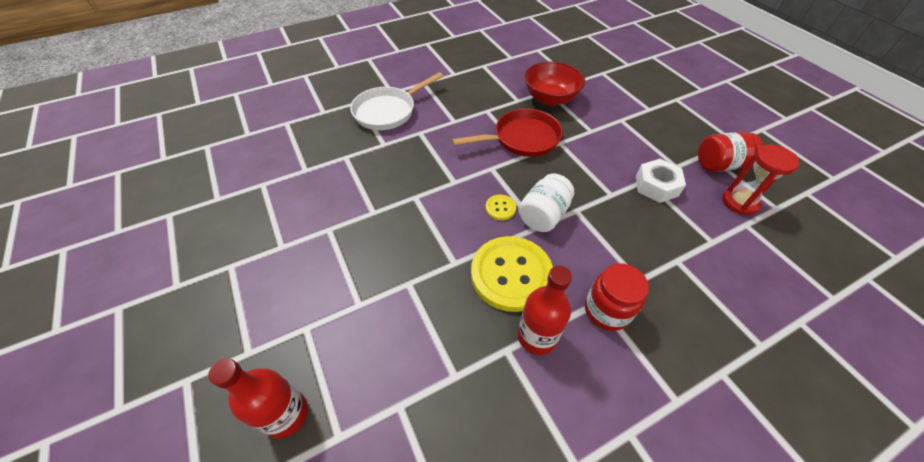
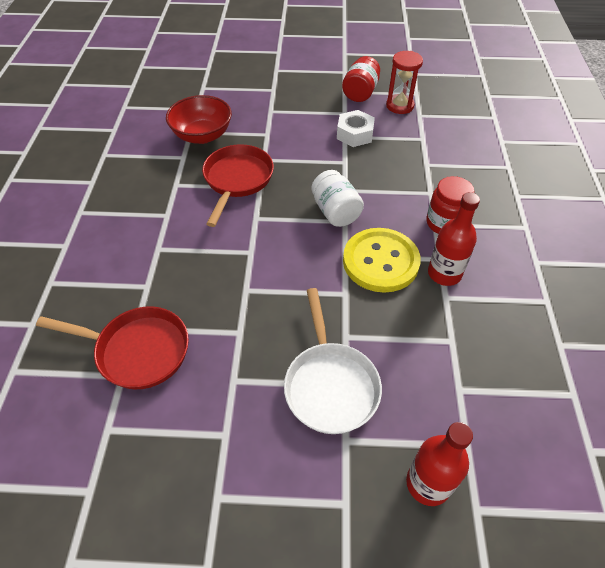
camera: 60 degrees left, 0 degrees up
white pan [350,72,443,130] -> white pan moved to [284,288,382,434]
yellow button [486,195,516,220] -> none
none -> red pan [36,306,189,389]

